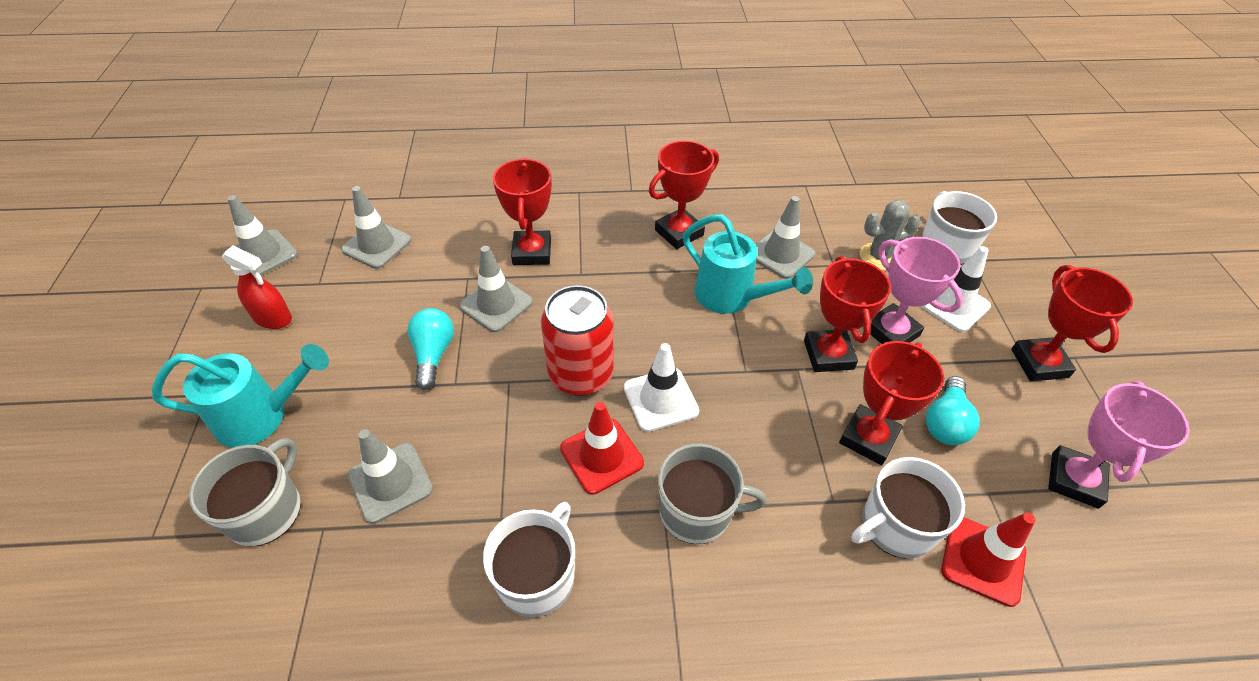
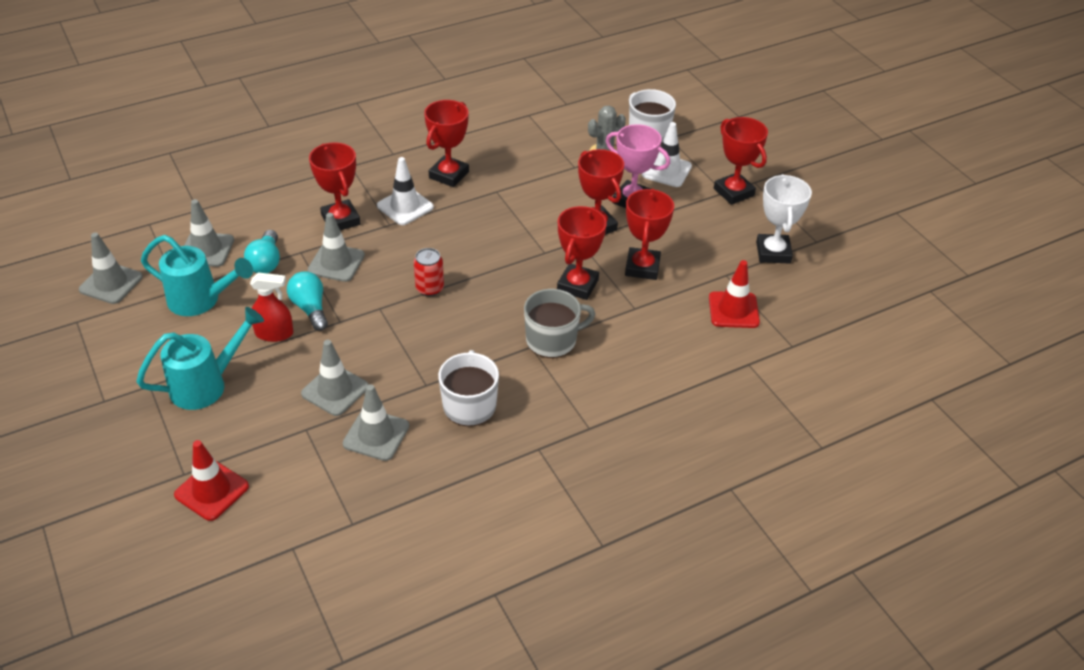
camera: 25 degrees left, 5 degrees down
grey mug [189,438,301,547] -> none
red spray bottle [222,245,292,329] -> red spray bottle moved to [250,272,293,342]
red can [541,285,614,396] -> red can [413,248,444,296], size x0.56
red traffic cone [560,402,644,495] -> red traffic cone moved to [174,440,249,521]
white traffic cone [624,343,699,432] -> white traffic cone moved to [377,157,434,225]
turquoise watering can [683,214,813,314] -> turquoise watering can moved to [141,235,253,316]
grey traffic cone [755,196,815,279] -> grey traffic cone moved to [343,384,409,461]
white mug [852,457,965,559] -> none
turquoise light bulb [926,376,980,445] -> turquoise light bulb moved to [244,230,280,273]
pink trophy [1048,381,1189,509] -> white trophy [756,174,812,263]
none -> red trophy [557,206,607,300]

